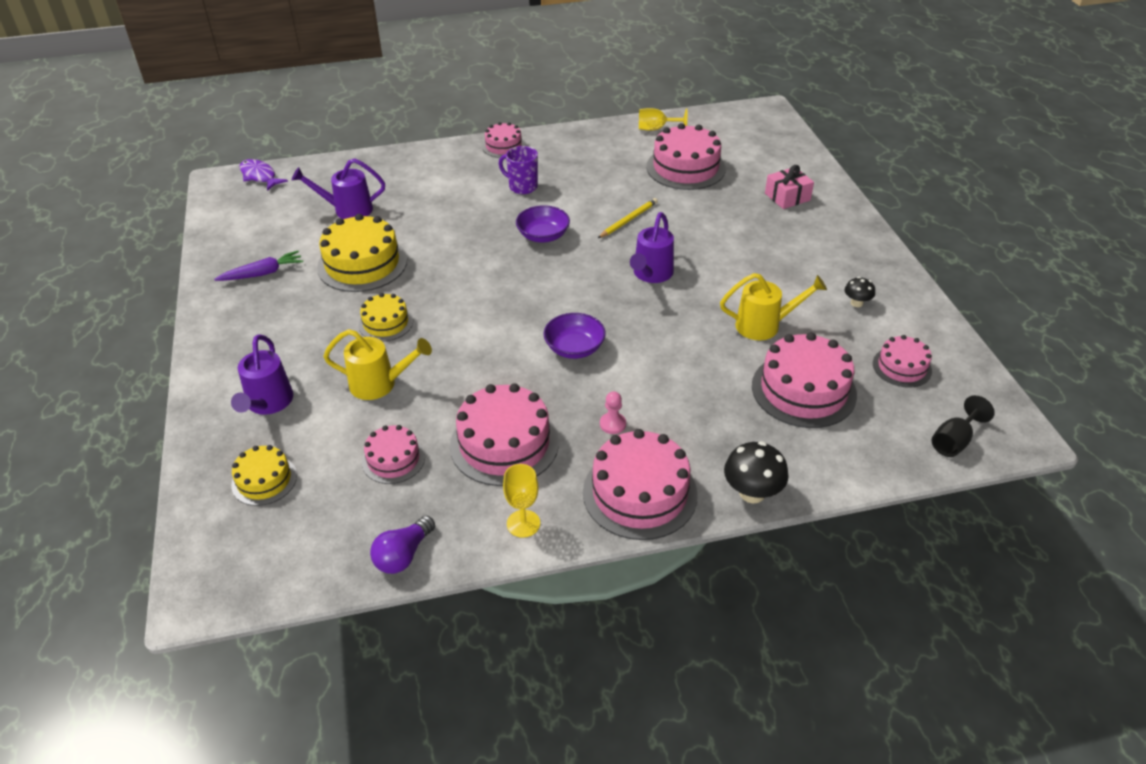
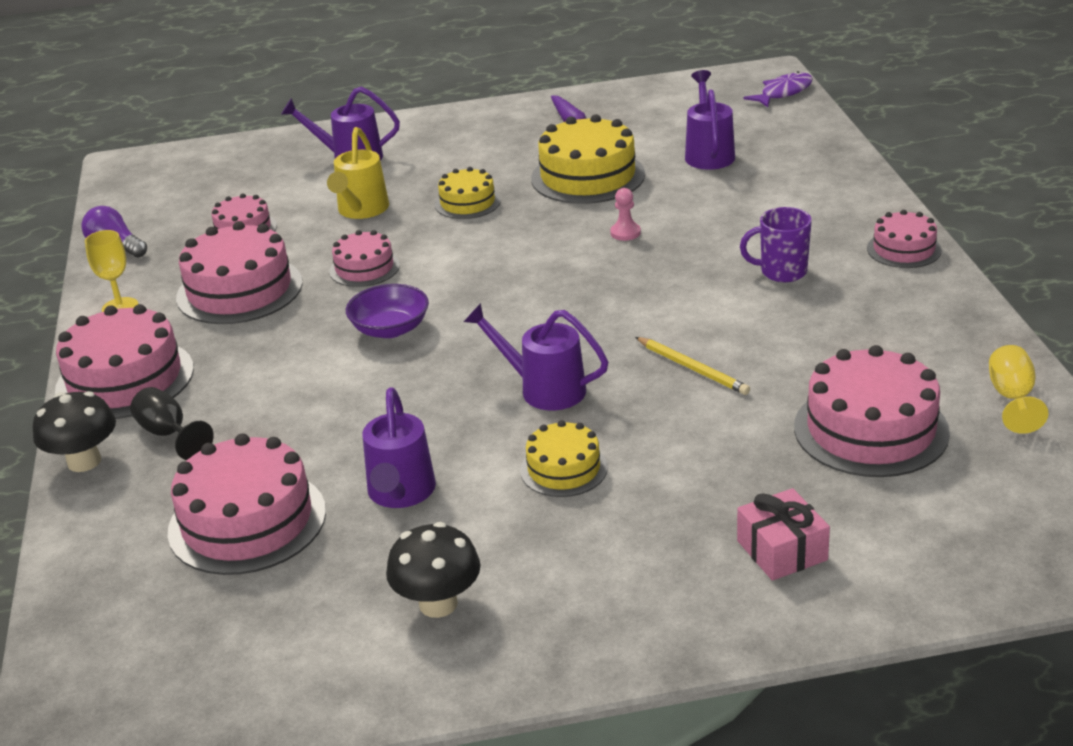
camera: 95 degrees right, 10 degrees down
yellow cake [231,445,297,506] -> yellow cake moved to [520,420,608,497]
purple mug [499,146,538,194] -> purple mug turned 120 degrees counterclockwise [740,207,812,282]
purple bowl [516,205,570,243] -> none
pink pawn [600,391,626,434] -> pink pawn moved to [610,188,641,241]
yellow watering can [720,273,827,340] -> purple watering can [362,387,436,508]
black mushroom [845,277,875,307] -> black mushroom [386,522,481,618], size x1.72
pink cake [873,335,932,388] -> pink cake moved to [329,230,400,287]
black goblet [932,395,995,457] -> black goblet moved to [130,387,214,460]

